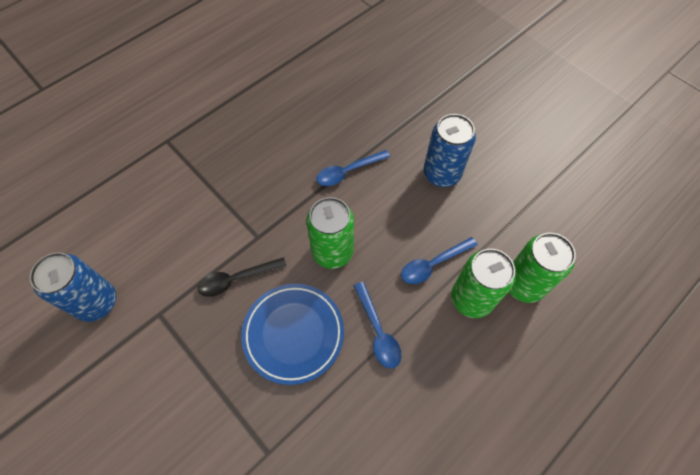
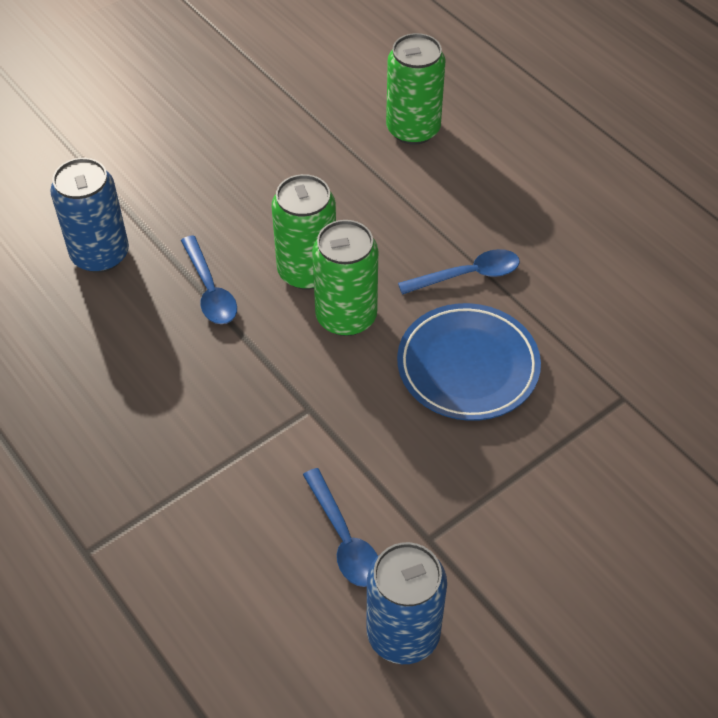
camera: 85 degrees left, 10 degrees down
black spoon [197,257,287,297] -> none
blue spoon [401,237,478,284] -> blue spoon moved to [303,468,378,587]
blue can [424,114,476,187] -> blue can moved to [50,158,129,273]
green can [451,249,516,318] -> green can moved to [272,174,336,290]

